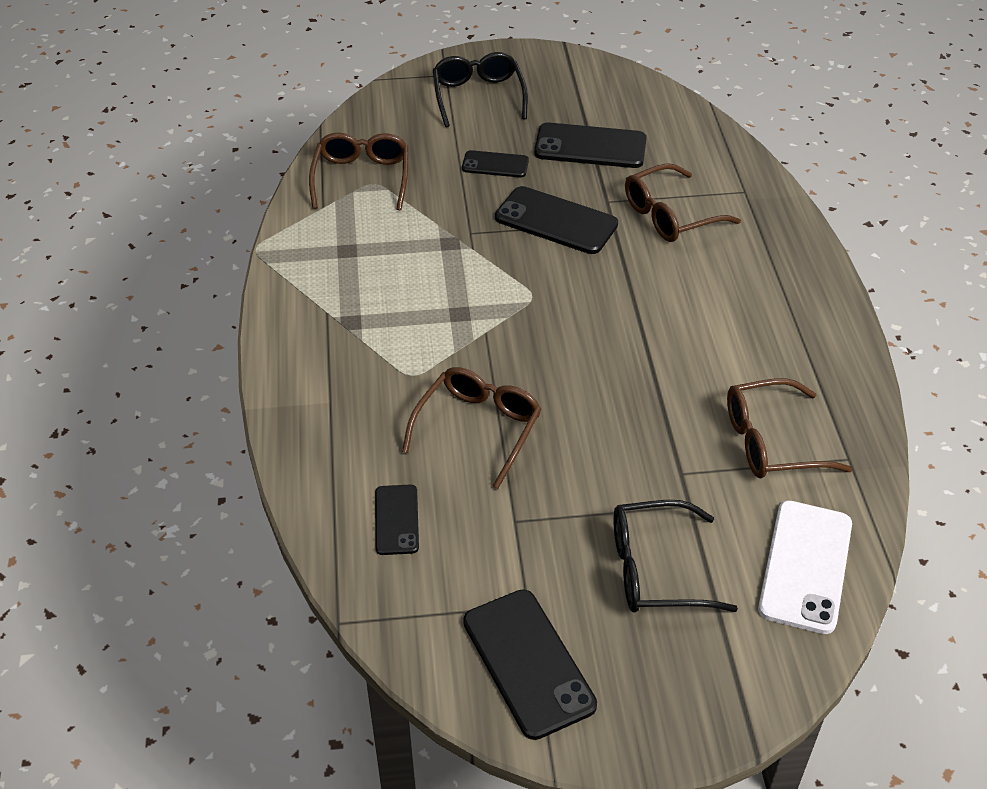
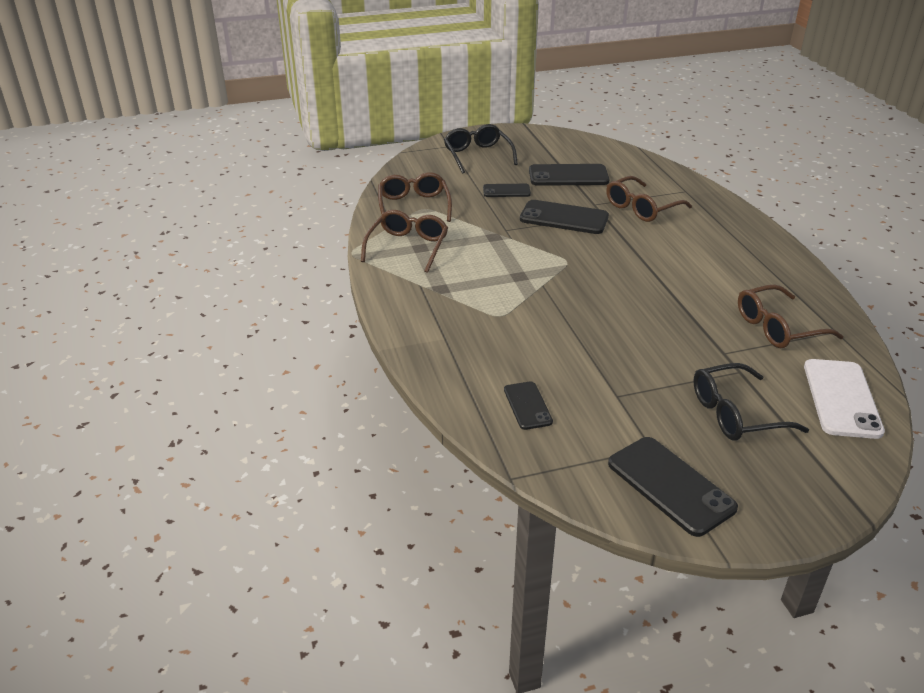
camera: 10 degrees left, 10 degrees down
brown glasses [402,367,542,489] -> brown glasses moved to [361,210,448,273]

